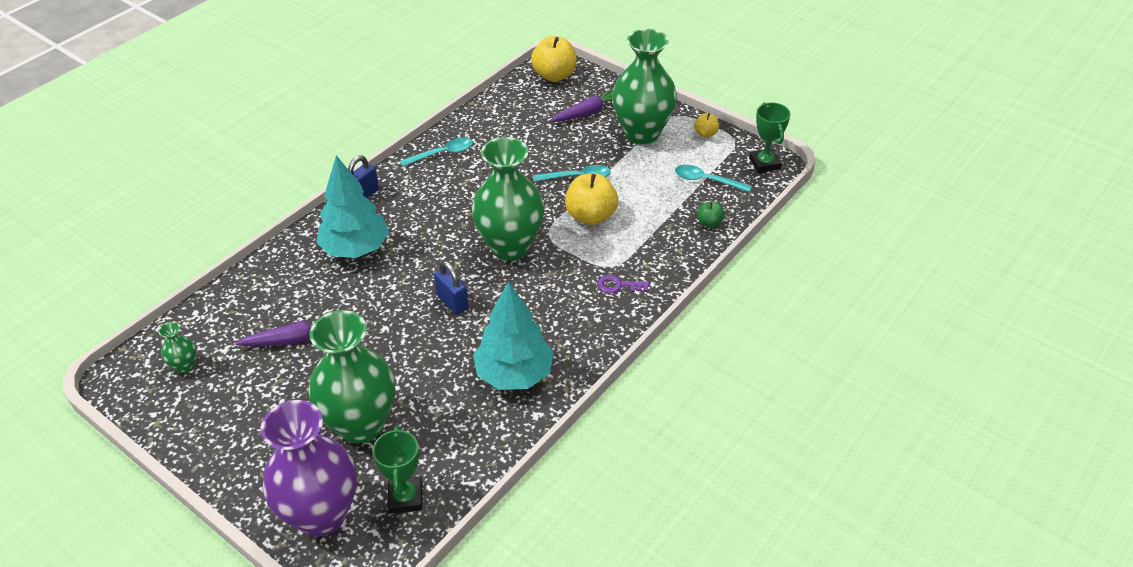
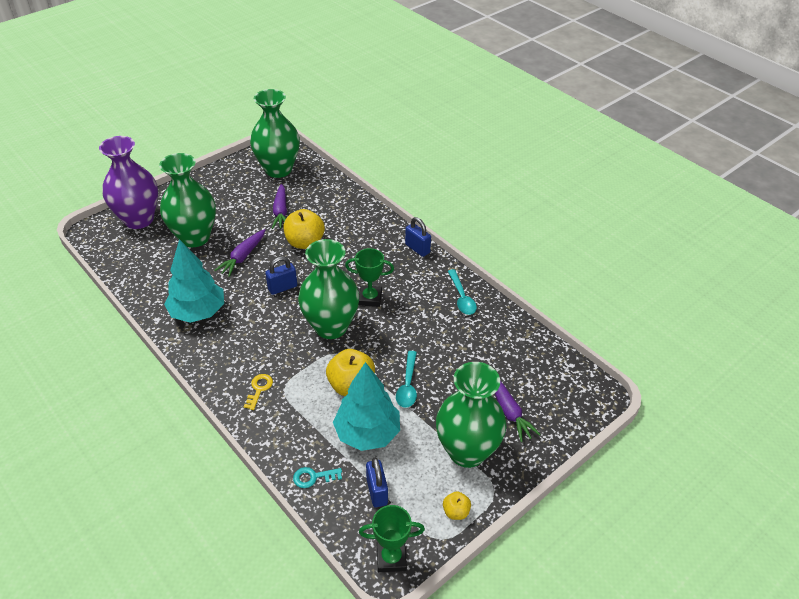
camera: 100 degrees right, 0 degrees up
green vase [159,322,196,374] -> green vase [250,89,300,178], size x2.40
turquoise tree [316,156,389,258] -> turquoise tree moved to [333,362,400,451]
green trophy [372,426,423,513] -> green trophy moved to [345,248,394,307]
yellow apple [531,36,577,82] -> yellow apple moved to [283,209,325,249]
purple key [597,275,649,294] -> yellow key [244,374,273,410]
turquoise spoon [675,165,752,192] -> blue padlock [366,458,388,508]
green apple [698,201,725,228] -> turquoise key [293,467,342,488]
none -> purple carrot [214,229,265,277]

